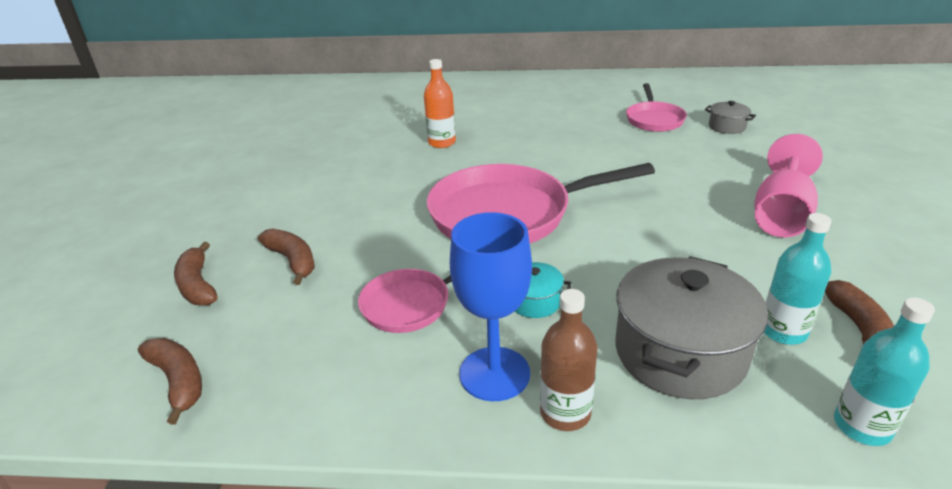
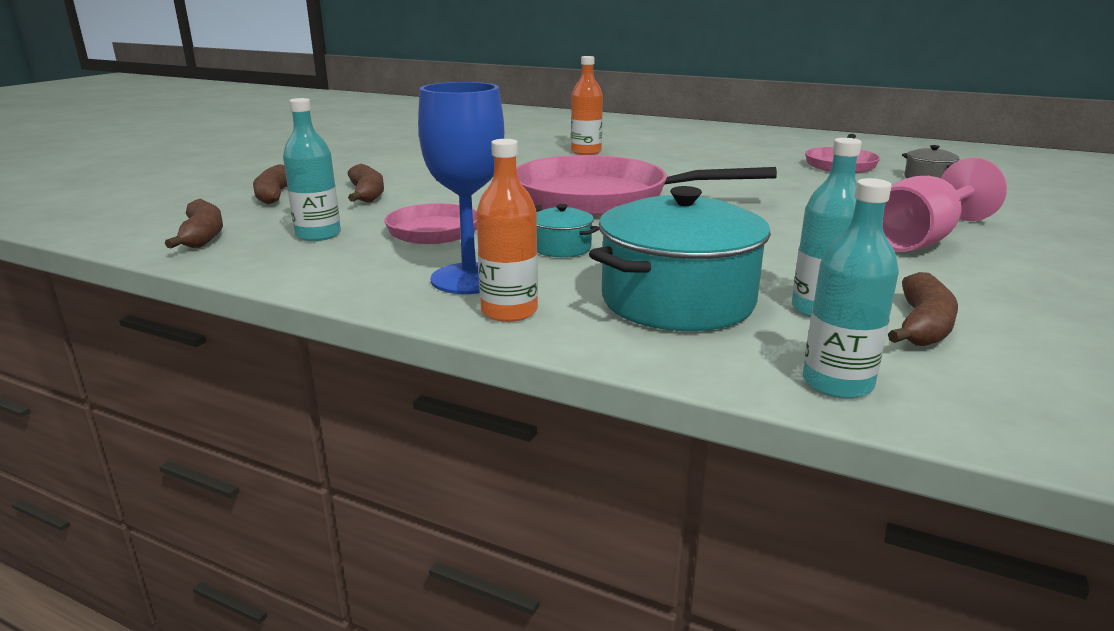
camera: 20 degrees right, 10 degrees down
brown bottle [540,289,598,431] -> orange bottle [476,139,538,322]
grey pot [615,256,768,399] -> turquoise pot [589,186,771,331]
none -> turquoise bottle [283,98,341,241]

